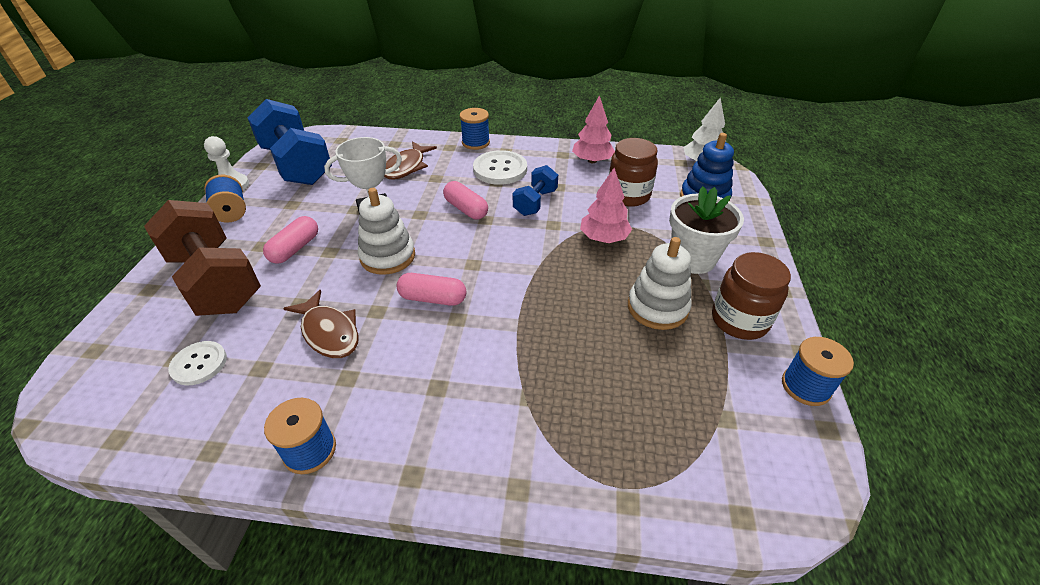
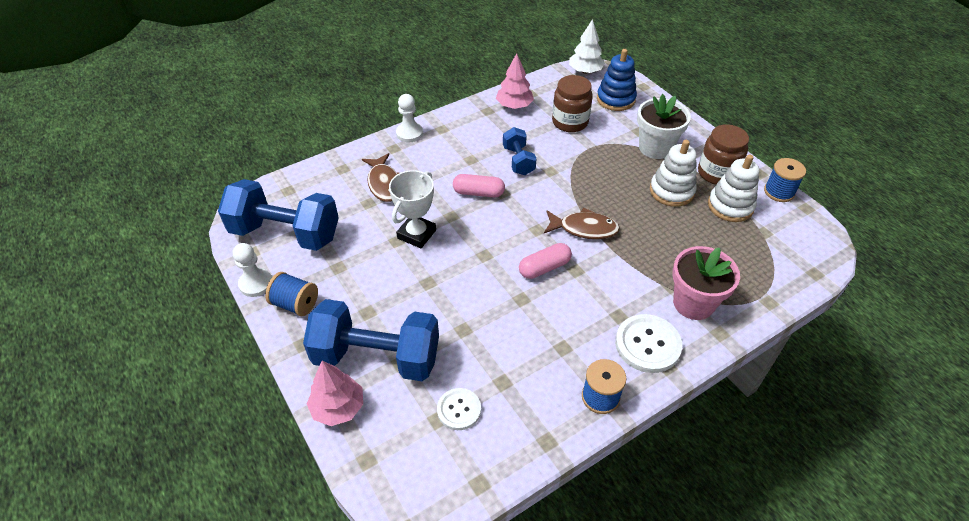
camera: 40 degrees left, 5 degrees up
brown dumbbell [144,200,261,316] -> blue dumbbell [303,299,439,381]
pink capsule [263,216,318,264] -> none
brown fish [283,290,359,358] -> brown fish moved to [544,208,620,239]
white stacking toy [358,188,415,275] -> white stacking toy moved to [708,154,759,222]
blue spool [460,108,490,150] -> white pawn [396,94,423,142]
white button [473,150,527,185] -> white button moved to [615,314,682,373]
pink tree [580,168,632,243] -> pink tree moved to [307,361,363,426]
none -> pink flower pot [672,246,740,320]

